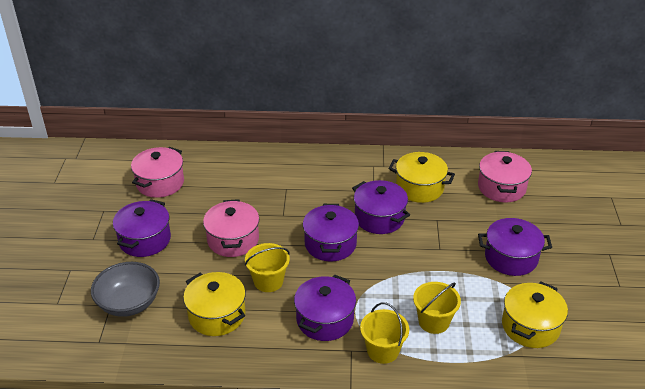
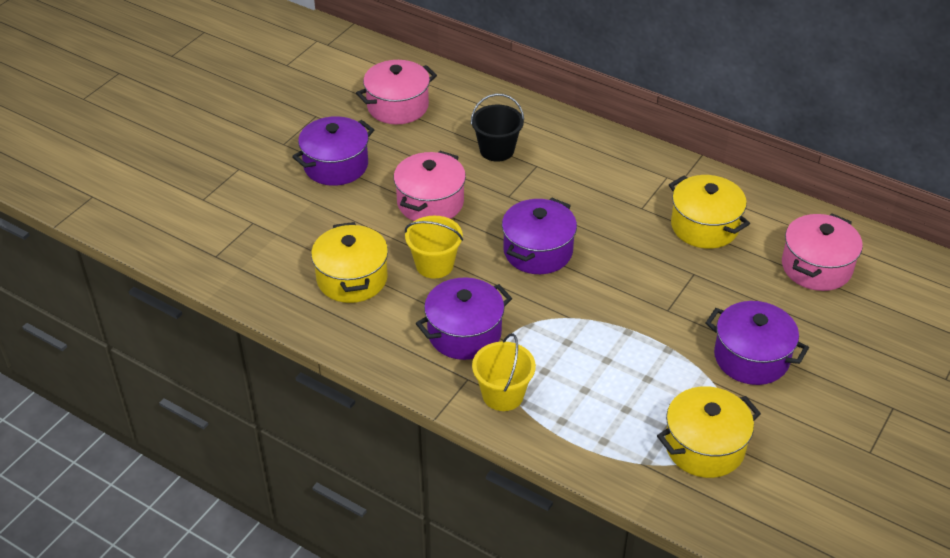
camera: 30 degrees right, 5 degrees up
grey bowl [91,262,160,317] -> none
purple pot [352,180,410,234] -> none
yellow bucket [413,282,461,334] -> none
none -> black bucket [471,94,524,162]

